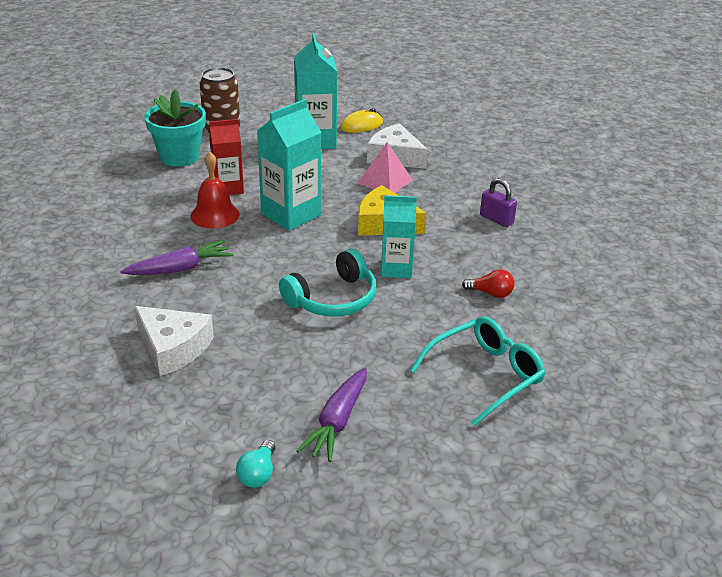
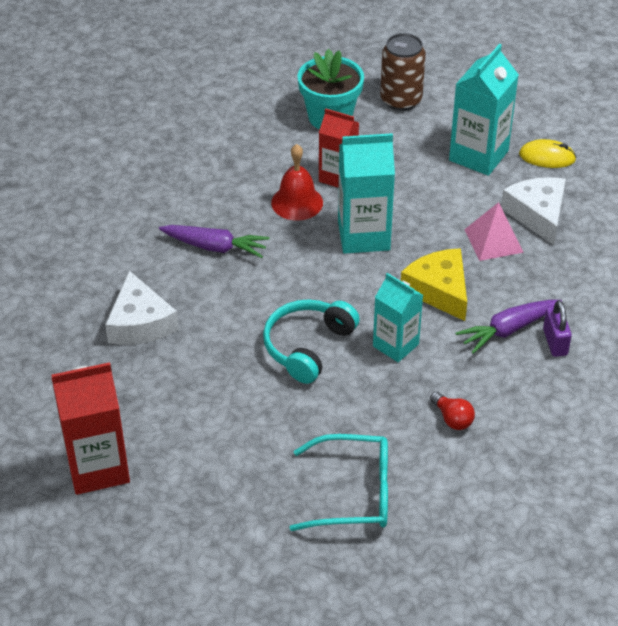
camera: 40 degrees right, 10 degrees up
turquoise light bulb [236,440,275,488] -> red carton [52,362,130,495]
turquoise headphones [279,249,376,316] -> turquoise headphones turned 120 degrees clockwise [263,299,360,384]
purple carrot [296,368,367,462] -> purple carrot moved to [455,300,562,354]

